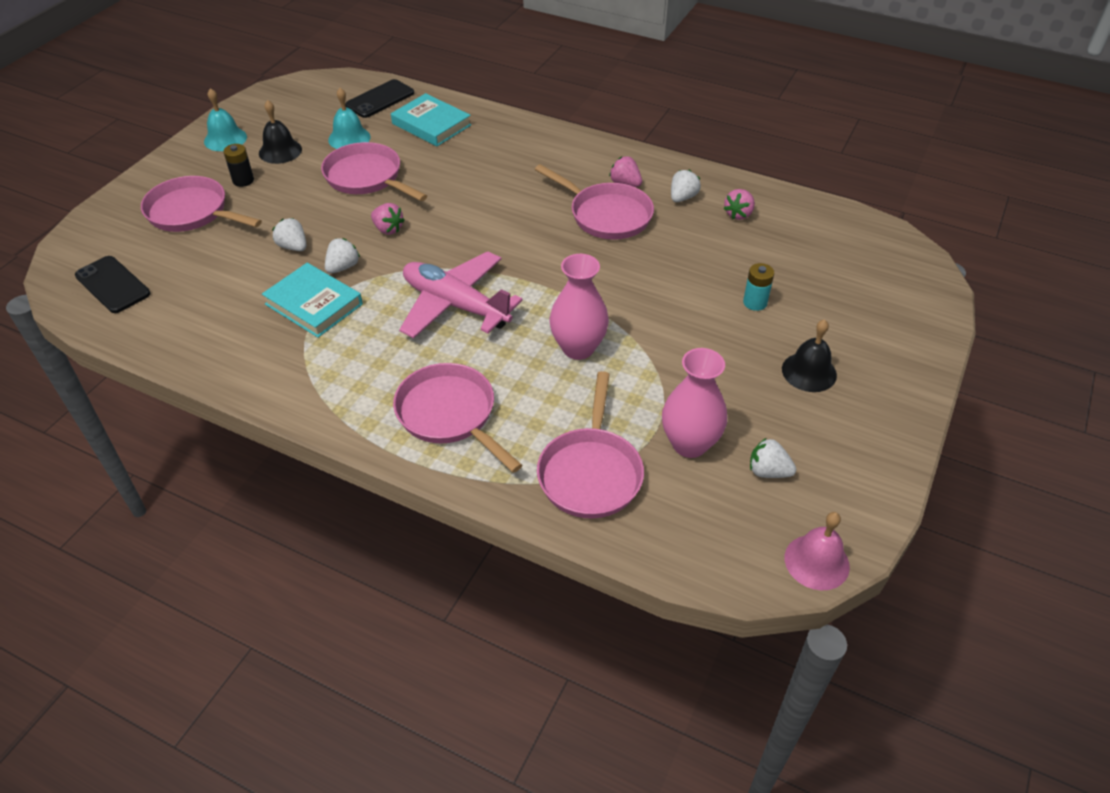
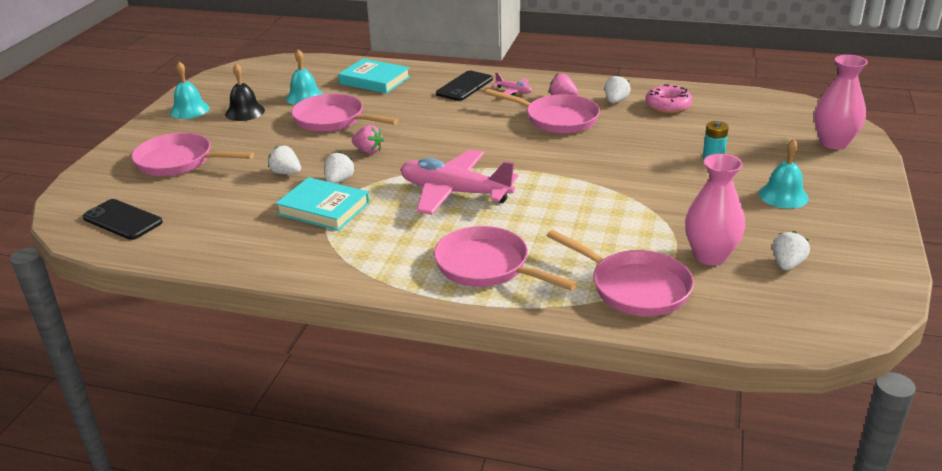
camera: 10 degrees left, 15 degrees down
black battery [223,144,254,187] -> none
black phone [345,79,414,118] -> black phone moved to [436,71,493,101]
pink pan [537,371,644,519] -> pink pan turned 45 degrees counterclockwise [546,230,694,316]
pink vase [549,254,609,360] -> pink vase moved to [814,55,868,149]
pink strawberry [724,189,755,220] -> pink donut [645,84,693,113]
white strawberry [750,438,796,478] -> white strawberry turned 105 degrees clockwise [773,231,810,270]
black bell [782,319,837,392] -> turquoise bell [759,139,809,209]
pink bell [785,512,850,590] -> none
none -> pink plane [492,72,532,95]

